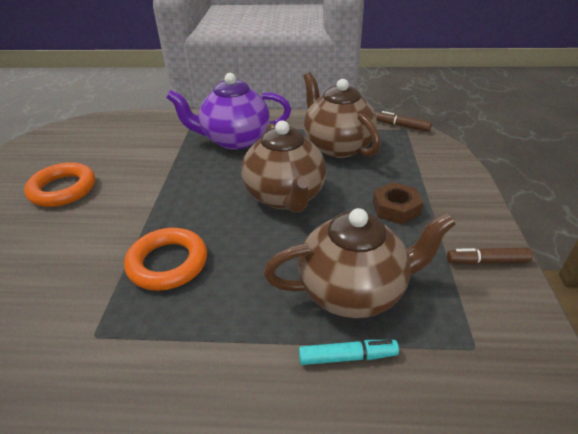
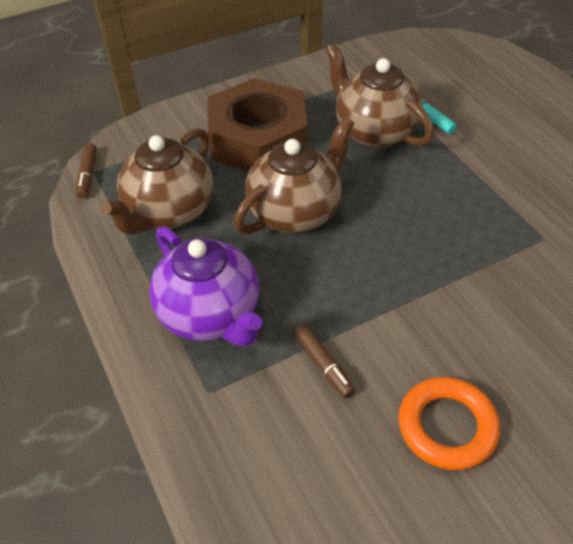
camera: 120 degrees left, 10 degrees up
orange ring [124,228,207,291] -> none
brown nut [373,182,423,225] -> brown nut [208,78,308,171], size x2.27
brown marker [447,247,533,264] -> brown marker moved to [293,324,355,398]

